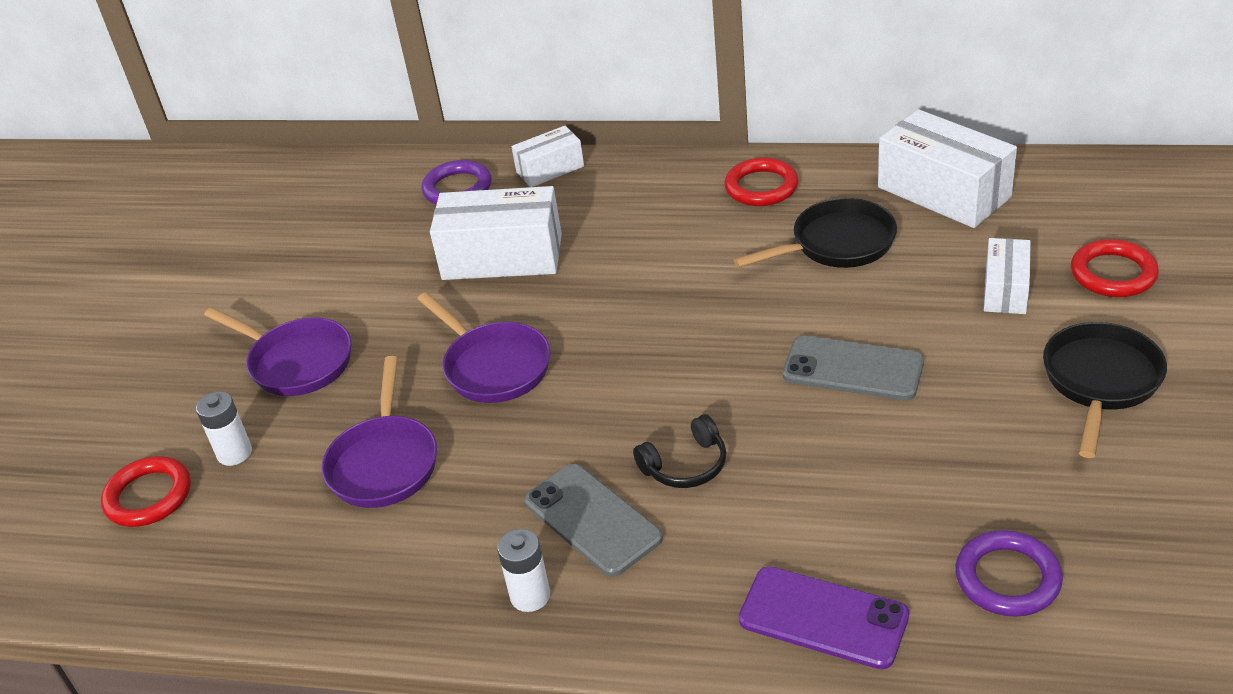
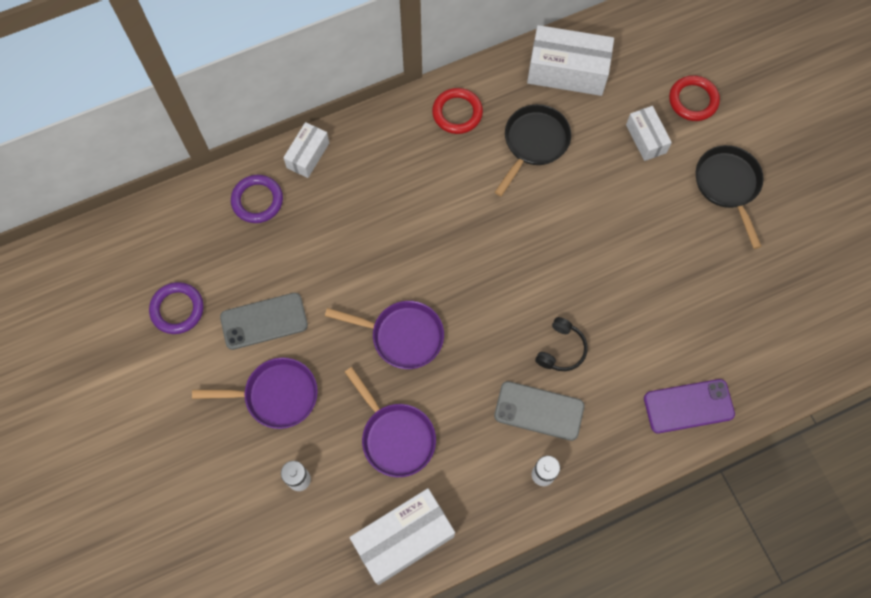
camera: 40 degrees left, 30 degrees up
red ring [101,456,191,527] -> none
white box [430,186,562,280] -> white box moved to [350,488,455,585]
grey phone [783,335,924,400] -> grey phone moved to [220,293,308,350]
purple ring [955,530,1063,617] -> purple ring moved to [149,282,204,334]

